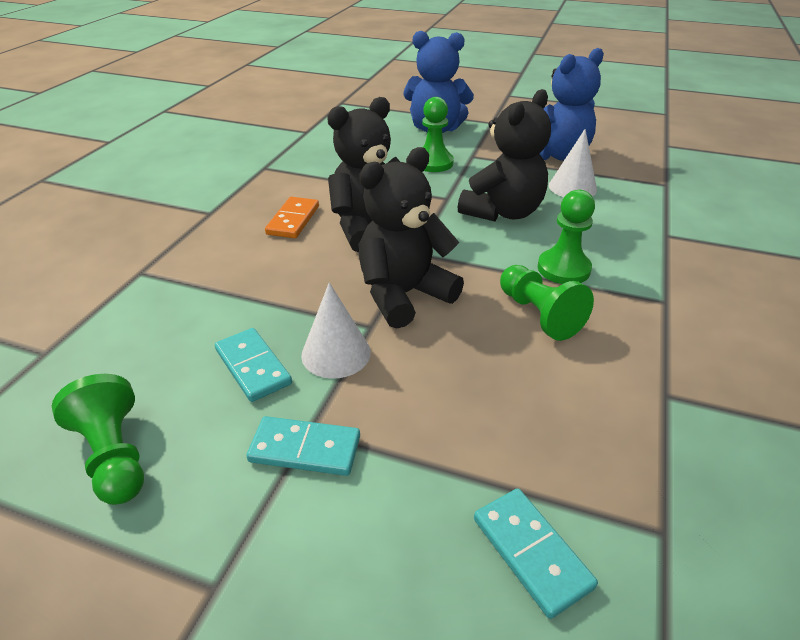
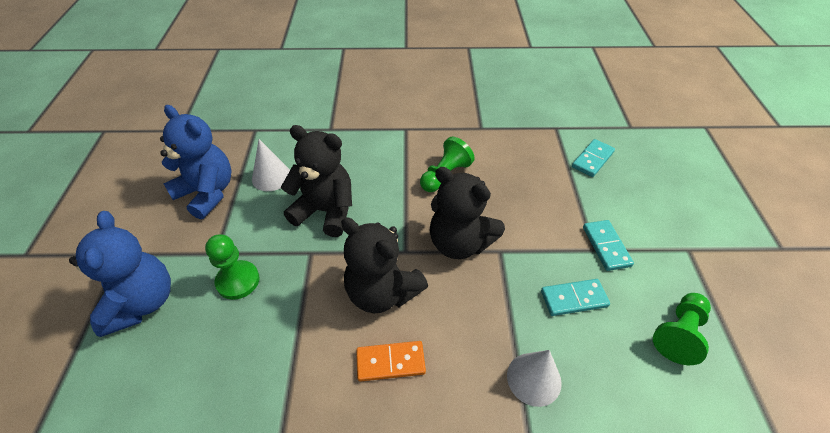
camera: 110 degrees left, 10 degrees up
turquoise domino [215,328,292,402] -> turquoise domino turned 45 degrees clockwise [541,279,610,316]
white cone [301,282,371,379] -> white cone moved to [507,350,562,407]
green pawn [538,190,595,284] -> none

